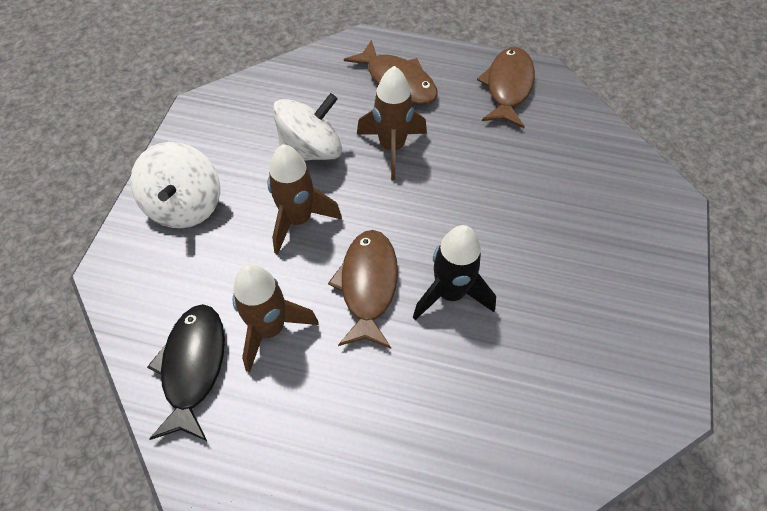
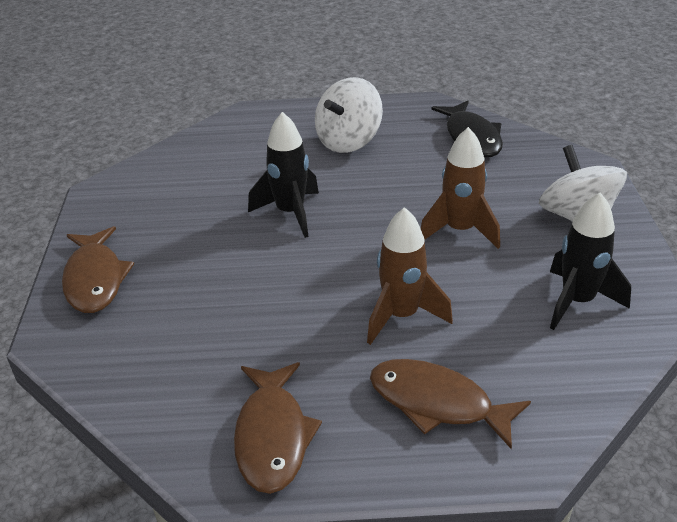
camera: 165 degrees right, 20 degrees down
brown rocket [232,264,319,373] -> none
white spinning top [273,93,342,161] -> white spinning top moved to [315,77,383,153]
brown fish [328,230,398,349] -> brown fish moved to [62,226,134,313]
none -> black rocket [550,192,631,330]

